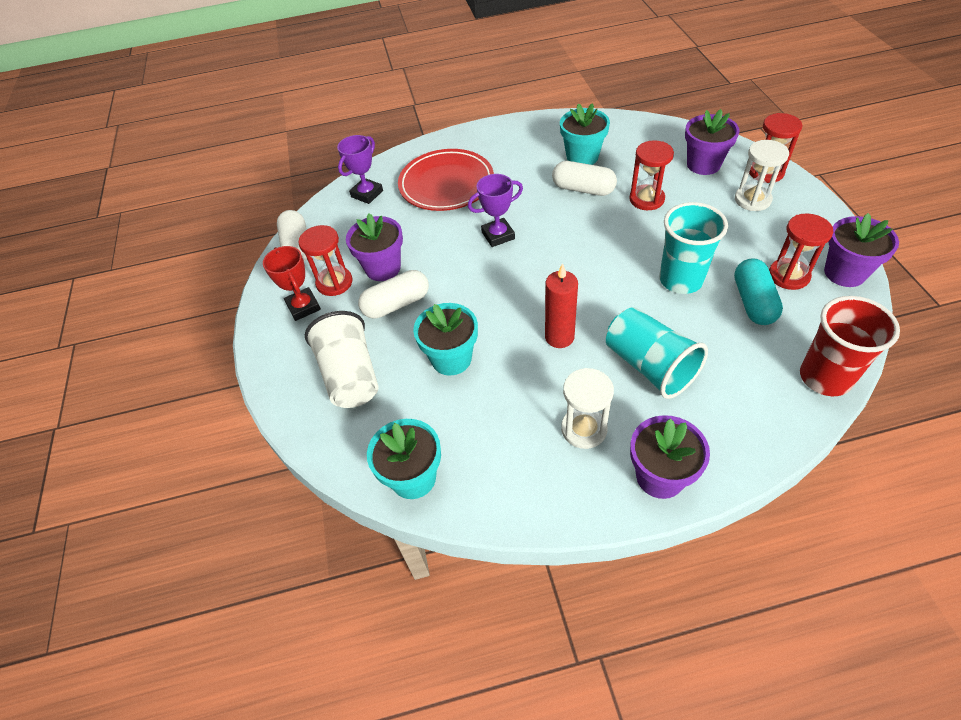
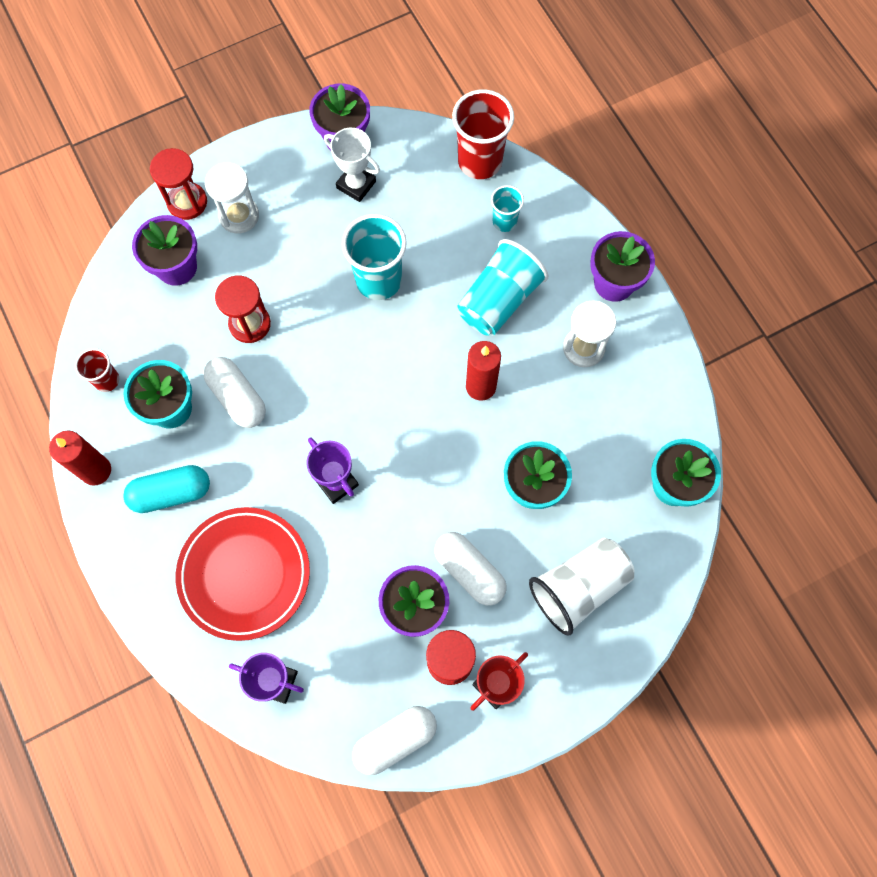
camera: 110 degrees left, 20 degrees up
white capsule [552,161,617,196] -> white capsule turned 45 degrees counterclockwise [203,357,266,428]
turquoise capsule [734,259,783,325] -> turquoise capsule moved to [123,465,210,513]
red hourglass [769,213,833,290] -> white trophy [324,128,380,202]
none -> red candle [49,431,111,486]
none -> red cup [75,348,119,392]
none -> turquoise cup [491,185,524,232]

